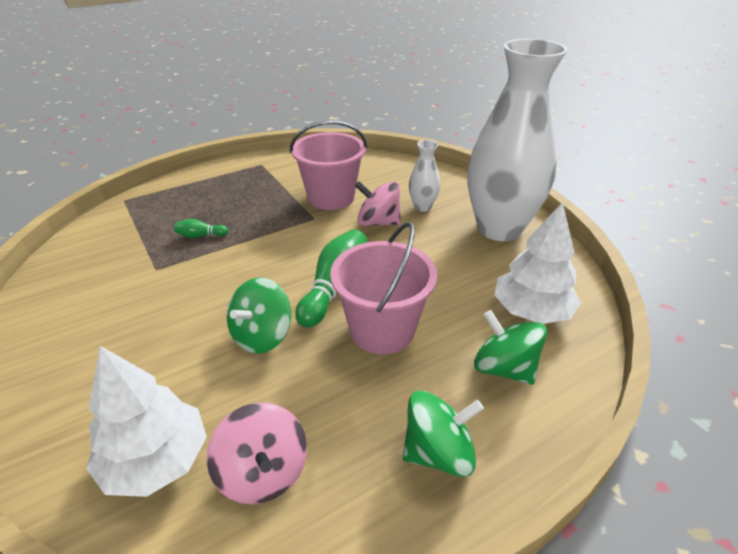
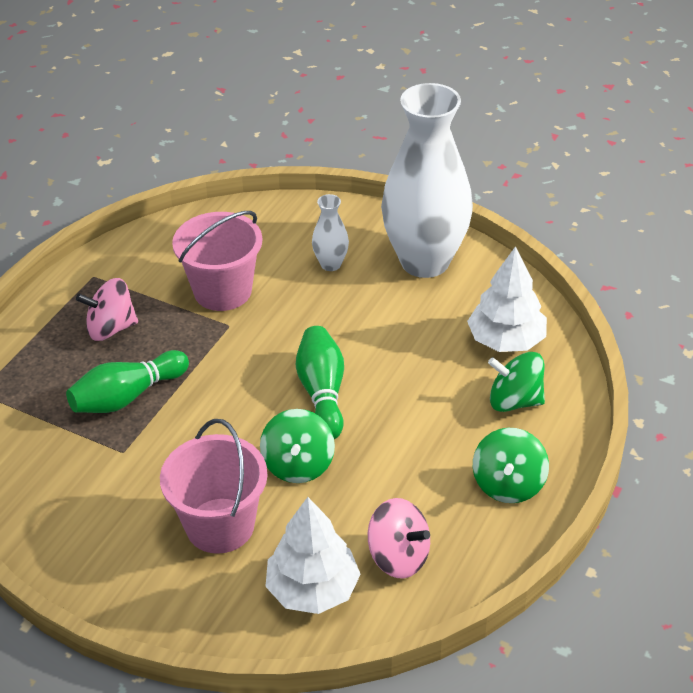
camera: 30 degrees left, 5 degrees up
green bowling pin [174,219,228,238] -> green bowling pin [66,350,189,413], size x2.09
pink bucket [330,222,437,354] -> pink bucket moved to [160,419,267,554]
pink spinning top [355,181,401,226] -> pink spinning top moved to [76,278,138,341]
green spinning top [403,391,484,477] -> green spinning top turned 150 degrees clockwise [473,428,549,503]

